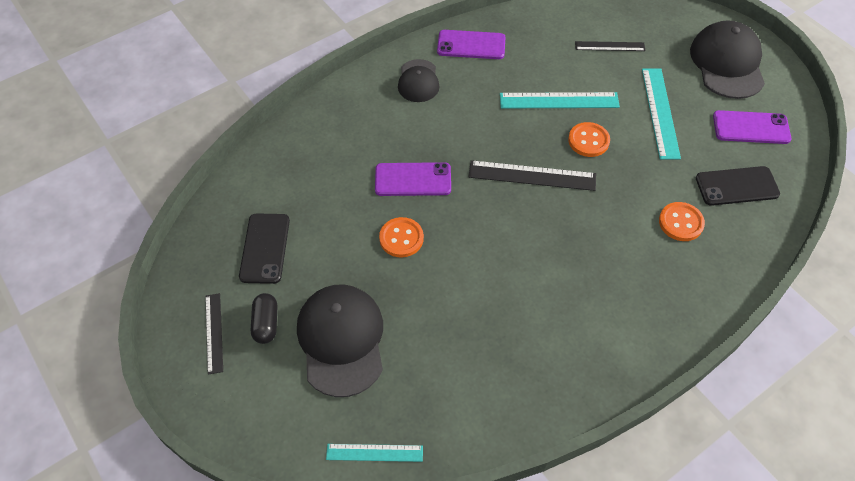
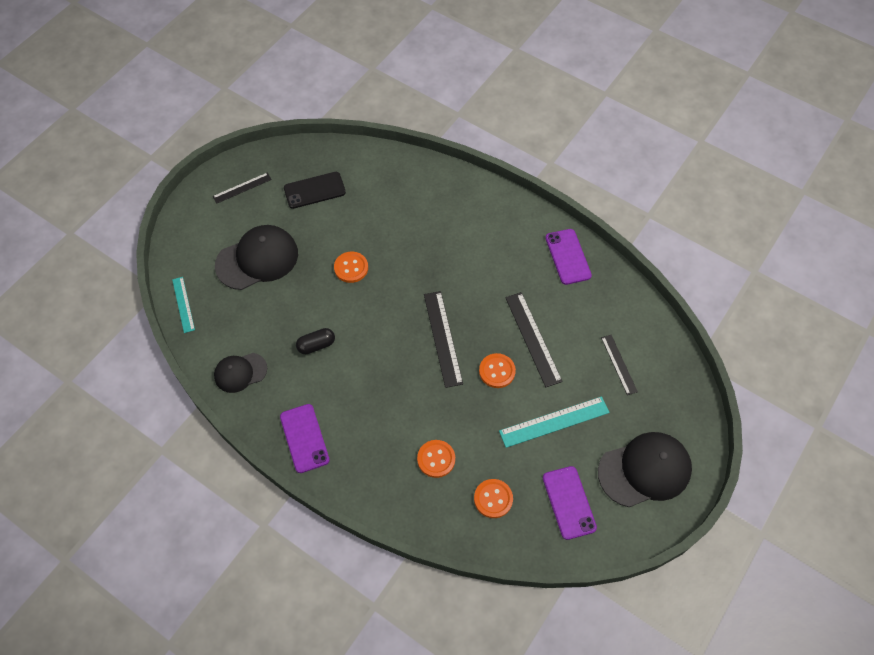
camera: 70 degrees right, 5 degrees up
black capsule [251,293,277,344] -> black capsule moved to [296,328,335,354]
purple phone [375,162,451,196] -> purple phone moved to [280,404,330,473]
black cap [398,59,440,102] -> black cap moved to [214,353,267,393]
turquoise ruler [500,92,620,108] -> black ruler [505,292,563,387]
black phone [696,166,780,206] -> orange button [474,479,513,518]

